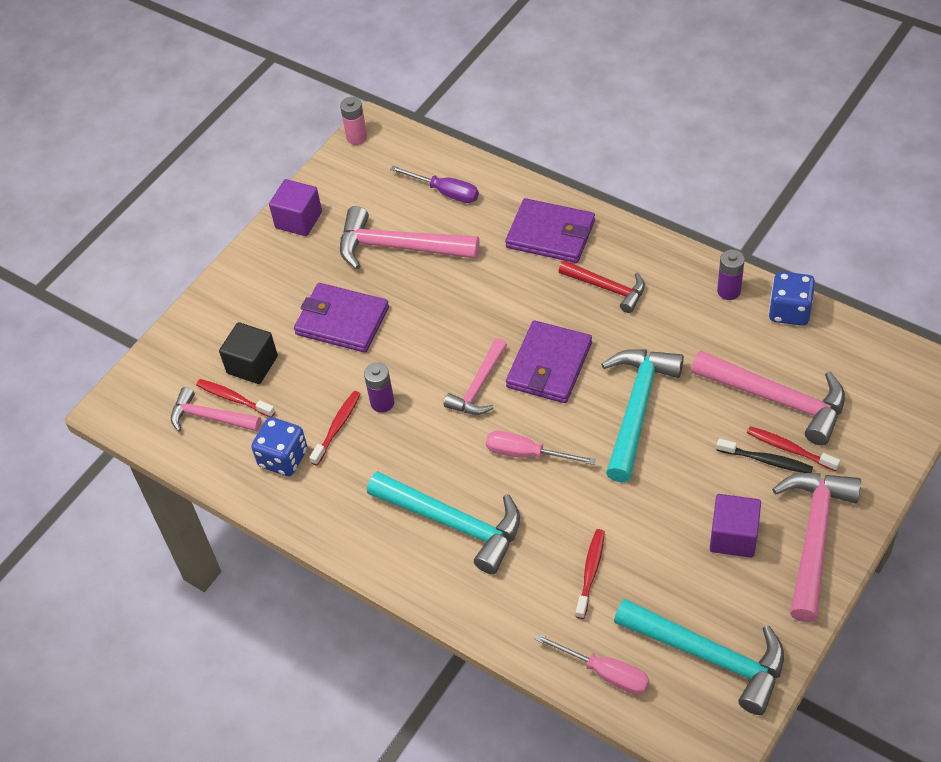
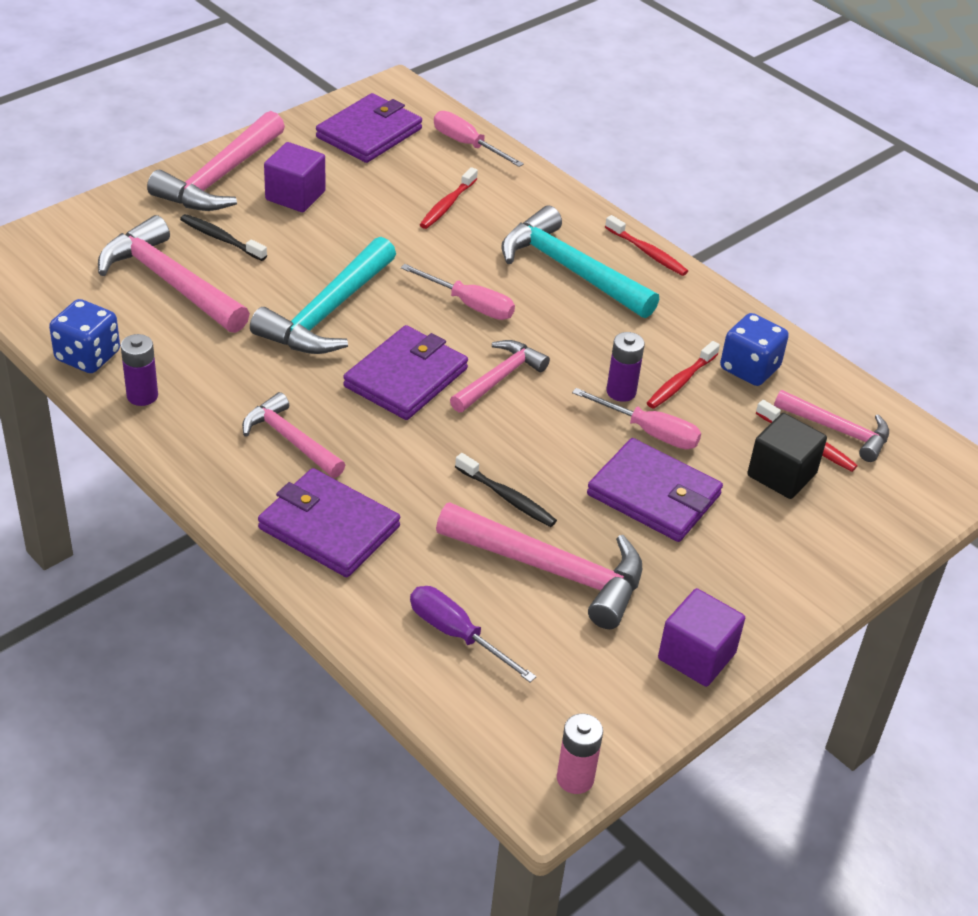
camera: 175 degrees left, 10 degrees down
red hammer [558,260,645,313] -> pink hammer [242,392,345,478]
turquoise hammer [614,598,784,715] -> purple wallet [316,93,422,163]
red toothbrush [747,426,840,472] -> red toothbrush moved to [605,215,688,276]
none -> black toothbrush [455,453,557,527]
none -> pink screwdriver [572,388,701,449]

